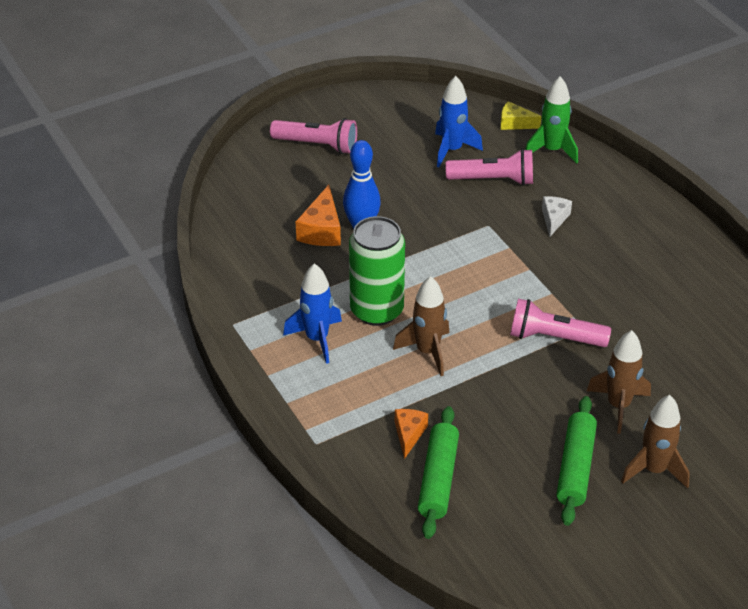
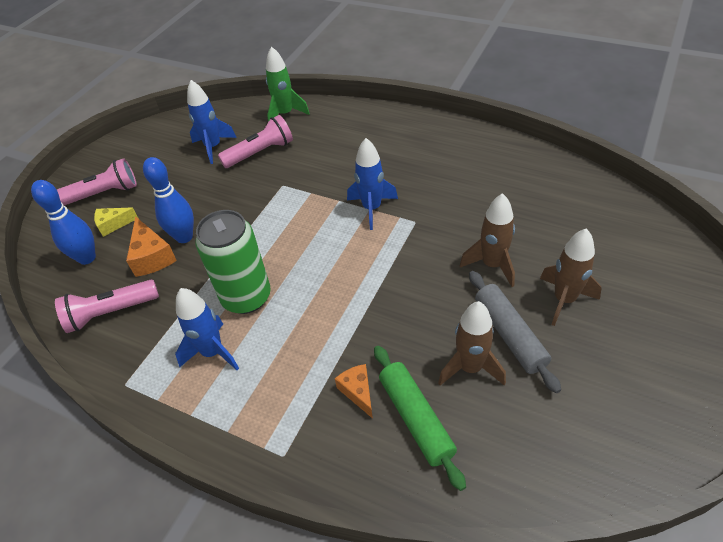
camera: 30 degrees left, 5 degrees up
brown rocket [393,276,449,376] -> brown rocket moved to [438,301,506,386]
yellow cheese [500,101,541,130] -> yellow cheese moved to [94,207,138,237]
pink flashlight [510,299,611,347] -> pink flashlight moved to [55,280,159,333]
white cheese [542,196,572,237] -> none
green rolling pin [557,396,597,526] -> grey rolling pin [469,271,561,393]
none -> blue bowling pin [31,180,96,265]
none -> blue rocket [347,138,398,230]

